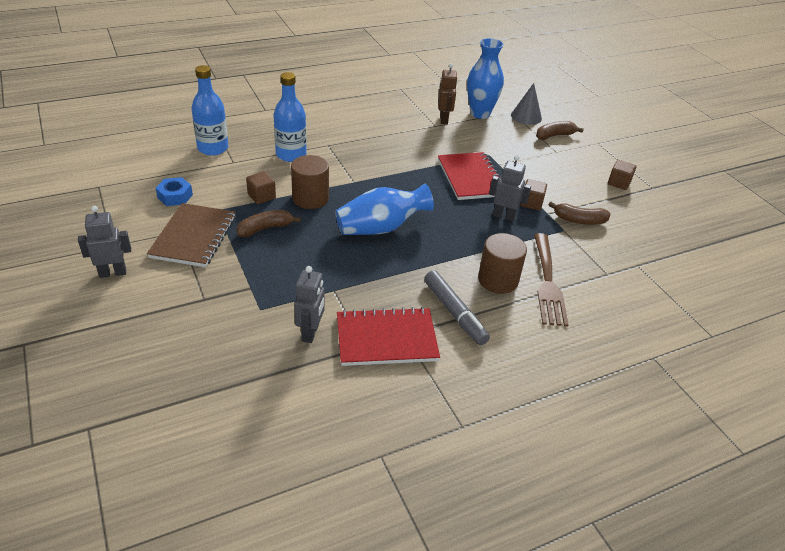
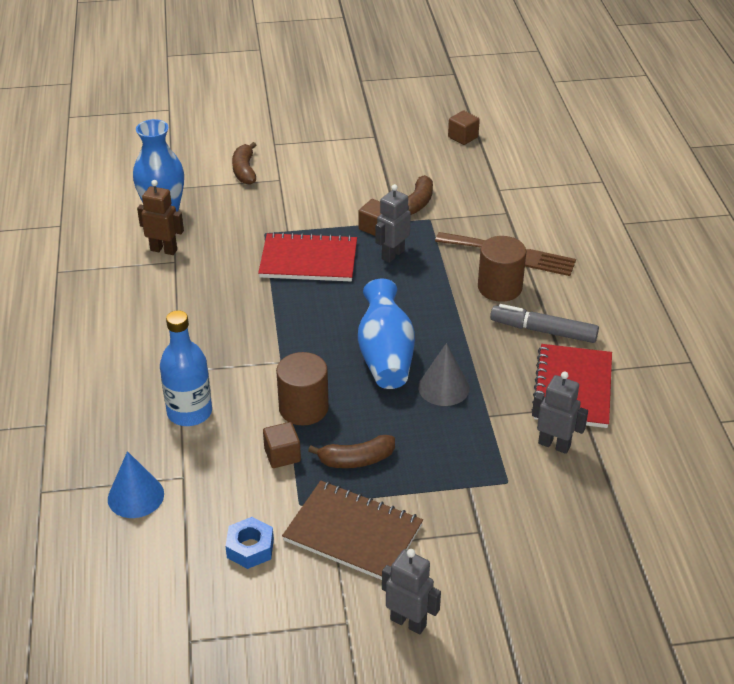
camera: 70 degrees left, 0 degrees up
grey robot [78,206,131,278] -> grey robot turned 120 degrees clockwise [382,549,441,635]
blue bottle [191,65,228,156] -> blue cone [108,451,164,518]
brown banana [237,210,301,237] -> brown banana turned 90 degrees counterclockwise [308,435,395,468]
grey marker [424,270,490,345] -> grey marker turned 150 degrees counterclockwise [490,304,599,343]
grey cone [511,83,542,125] -> grey cone moved to [418,343,469,406]
brown cube [608,160,636,190] -> brown cube moved to [448,111,480,145]

